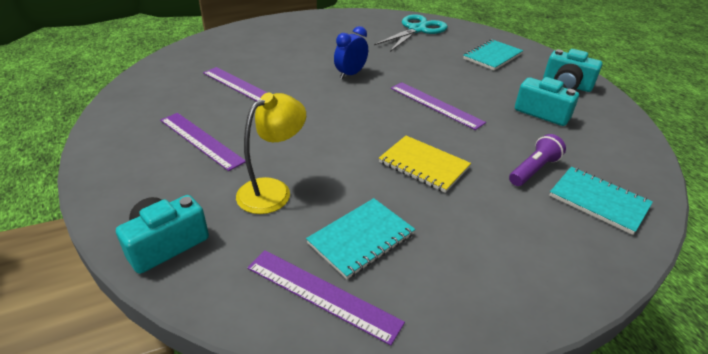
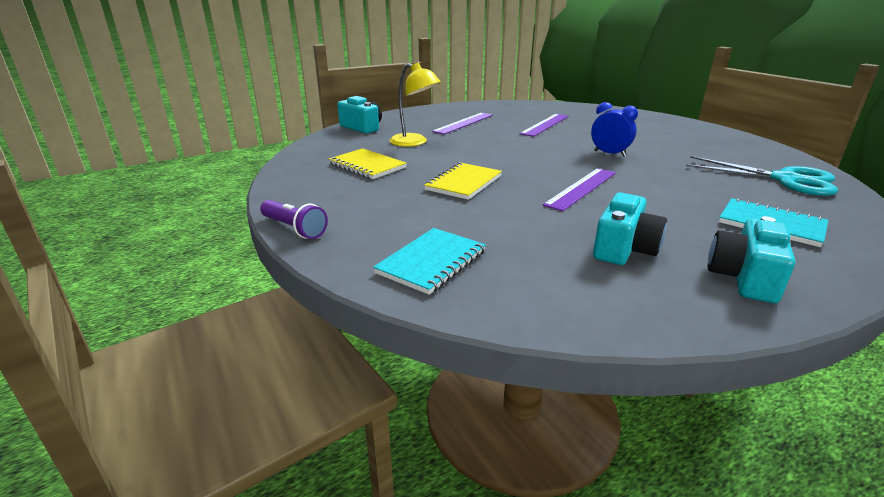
camera: 85 degrees right, 10 degrees down
purple ruler [247,250,405,346] -> none
turquoise notebook [306,198,415,279] -> yellow notebook [329,148,407,179]
purple flashlight [509,134,566,186] -> purple flashlight moved to [260,200,328,239]

